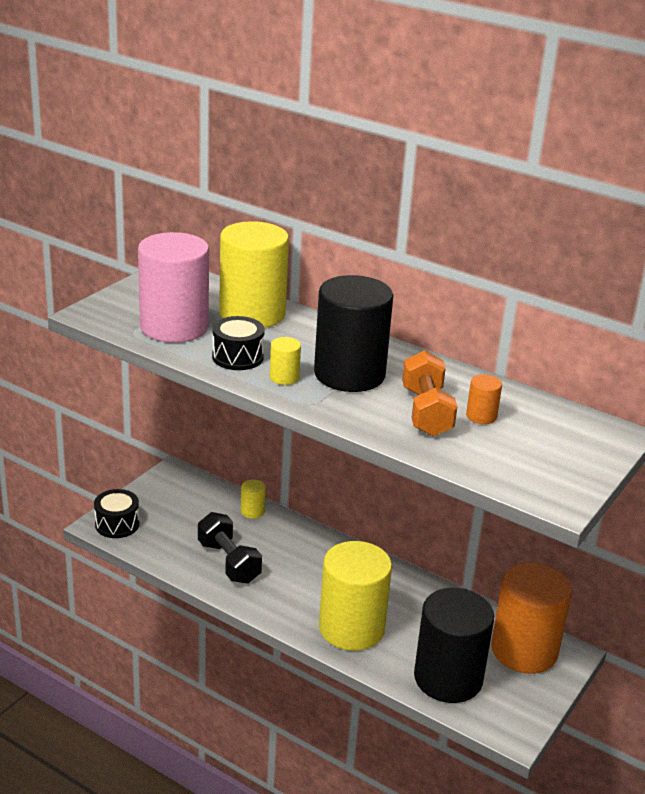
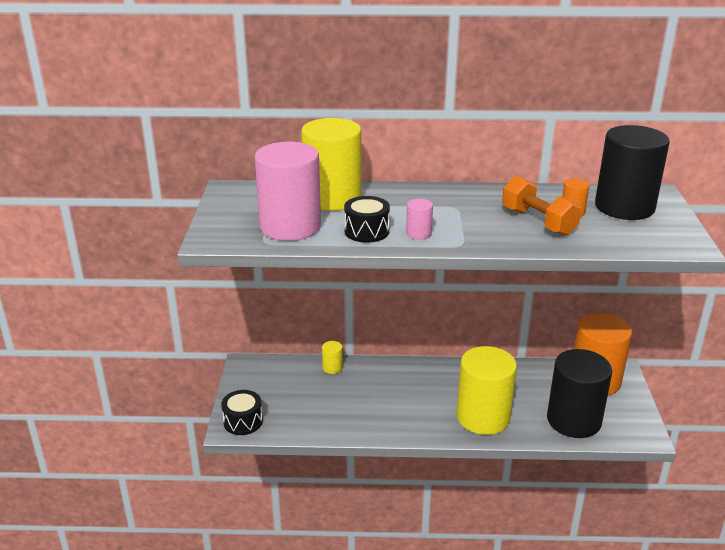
camera: 30 degrees left, 0 degrees up
black dumbbell [198,512,262,584] -> none
yellow cylinder [270,337,301,385] -> pink cylinder [406,199,433,240]
black cylinder [314,275,393,392] -> black cylinder moved to [595,125,670,220]

